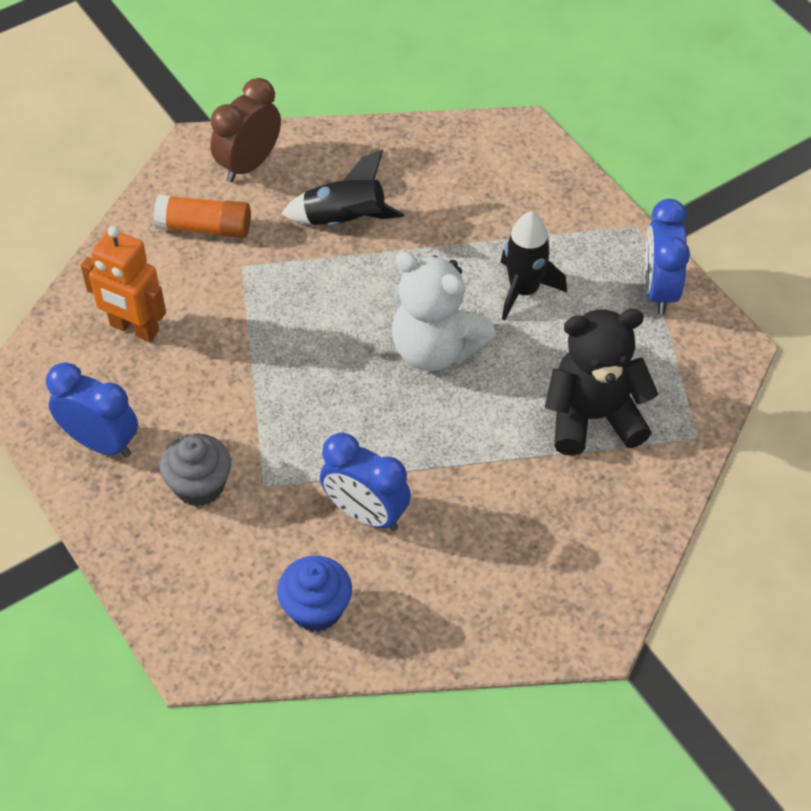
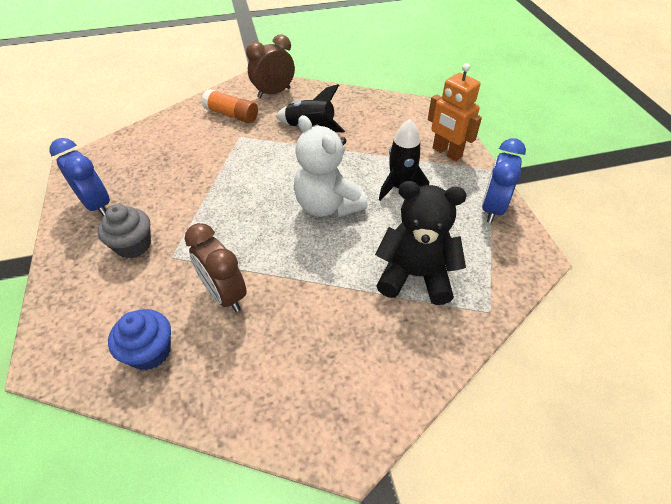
camera: 20 degrees right, 5 degrees down
orange robot [81,226,166,342] -> orange robot moved to [428,63,482,161]
blue clock [320,432,411,531] -> brown clock [185,223,247,312]

